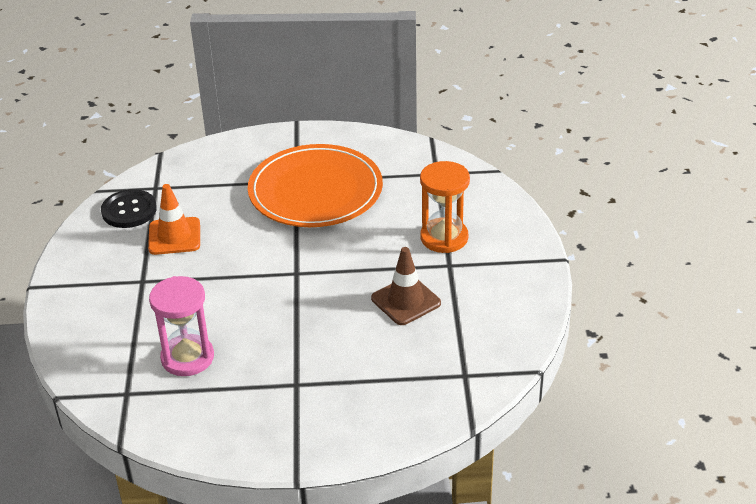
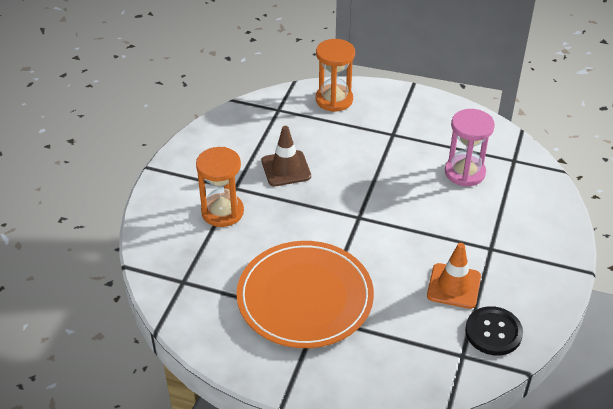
camera: 160 degrees left, 5 degrees up
none -> orange hourglass [316,39,355,112]

